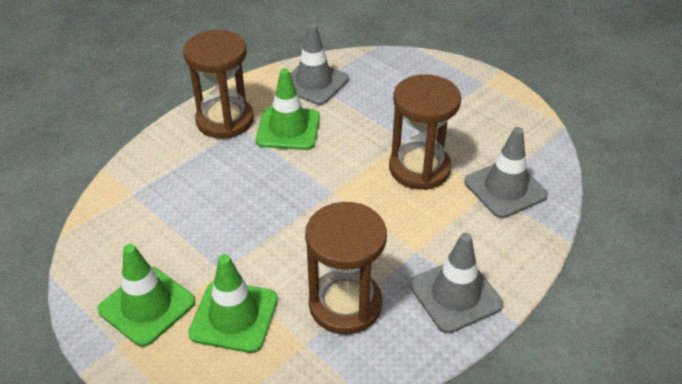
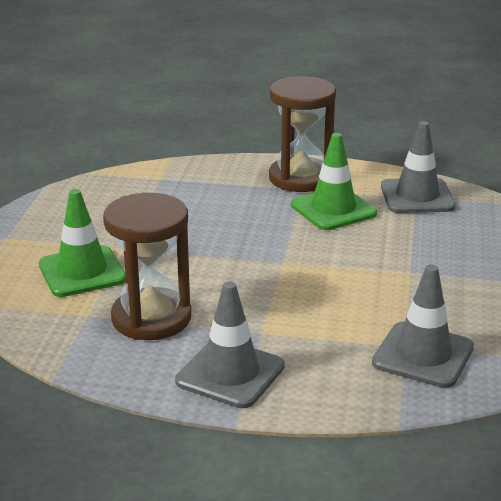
camera: 55 degrees right, 15 degrees down
green traffic cone [98,244,195,347] -> none
brown hourglass [389,75,461,190] -> none

